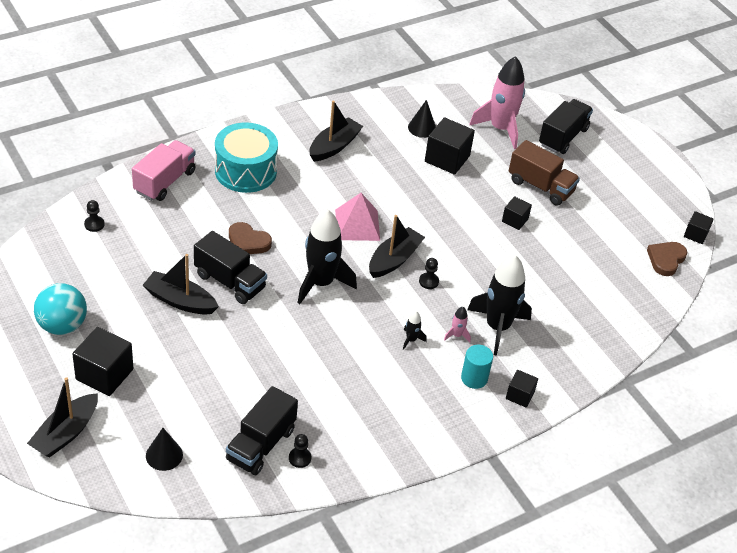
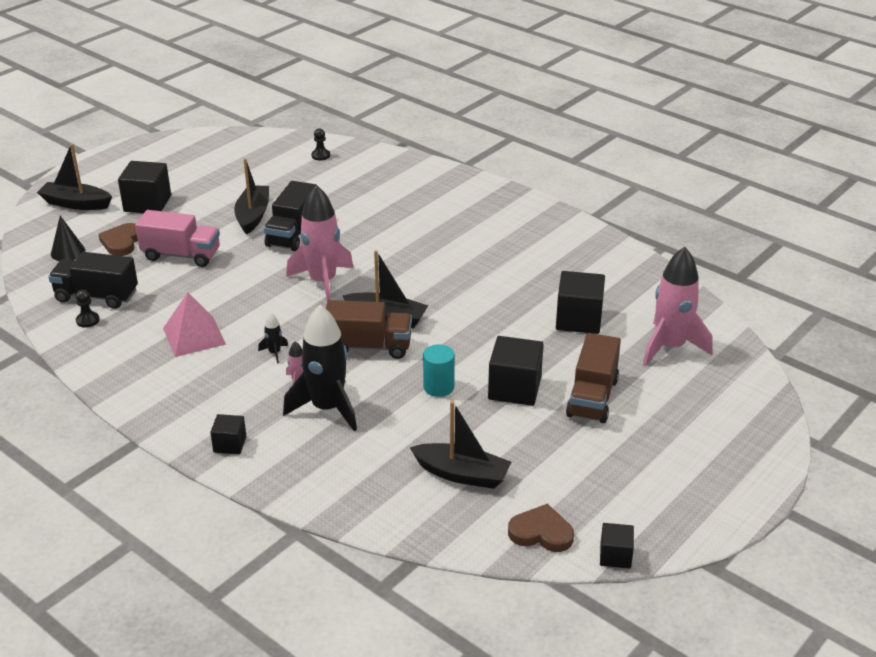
camera: 75 degrees right, 10 degrees down
turquoise ball [34,283,87,335] -> none
pink truck [132,140,195,201] -> pink truck moved to [135,210,220,267]
turquoise drum [215,123,278,193] -> none
brown heart [229,222,272,254] -> brown heart moved to [98,223,138,256]
black rocket [298,209,357,304] -> pink rocket [286,185,354,301]
black boat [310,101,363,162] -> black boat moved to [410,401,511,489]
pink pyramid [335,193,380,241] -> pink pyramid moved to [163,292,226,357]
black cone [408,100,436,138] -> none
black pawn [419,258,439,289] -> brown truck [326,300,412,359]
turquoise cylinder [461,345,493,389] -> turquoise cylinder moved to [423,344,455,397]
black cube [502,196,532,230] -> black cube [488,336,543,406], size x1.78
black truck [539,99,593,154] -> none

